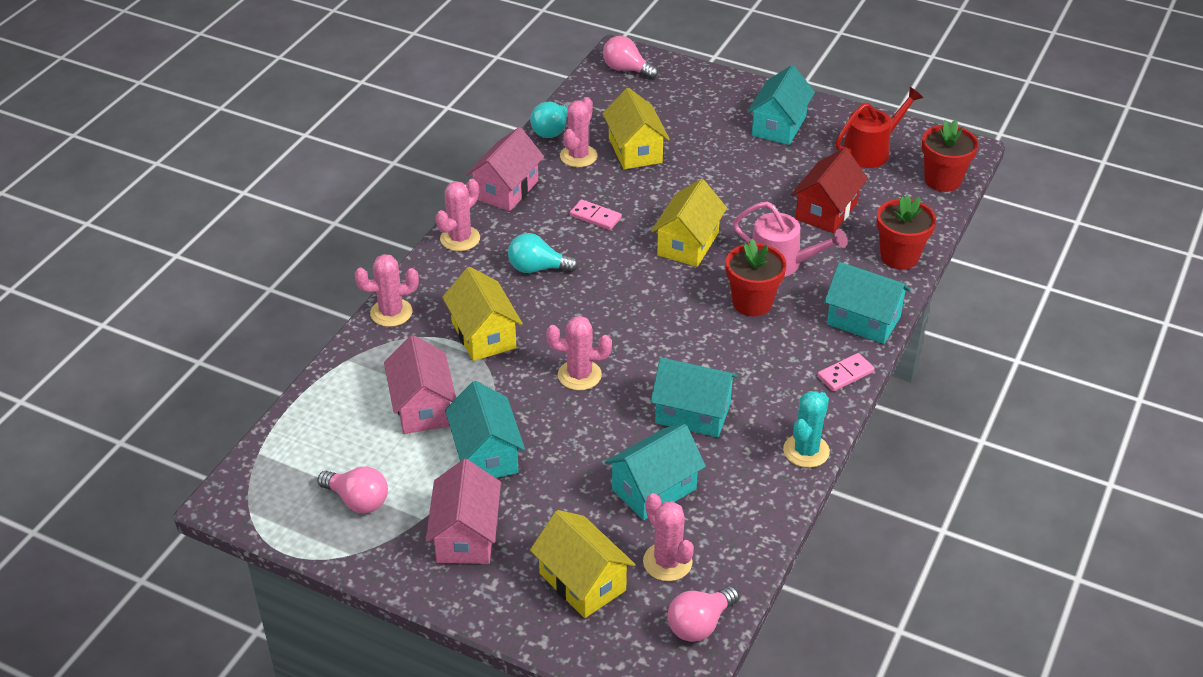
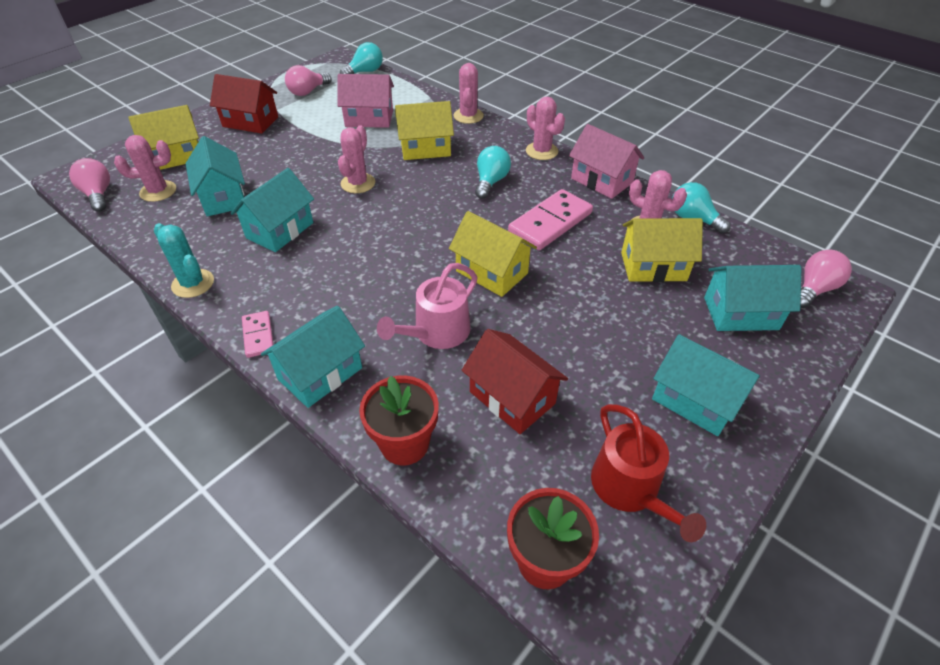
camera: 105 degrees right, 5 degrees up
pink house [426,459,501,564] -> red house [210,74,278,134]
turquoise house [445,381,525,478] -> turquoise house moved to [704,265,802,331]
pink domino [570,199,622,230] -> pink domino [508,189,593,250], size x1.87
red flower pot [726,239,787,316] -> none
none -> turquoise light bulb [340,42,383,74]

